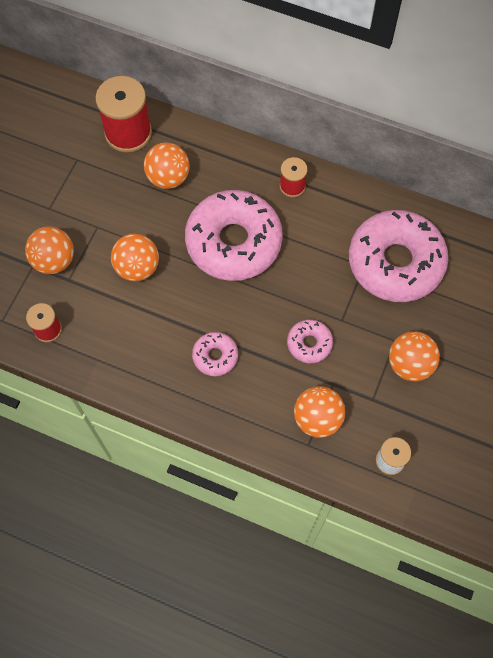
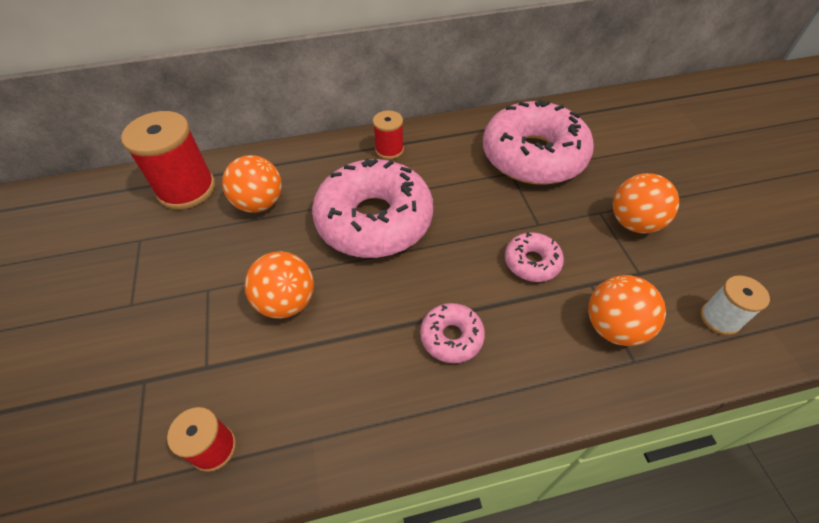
camera: 35 degrees left, 15 degrees down
orange ball [25,227,74,274] -> none

